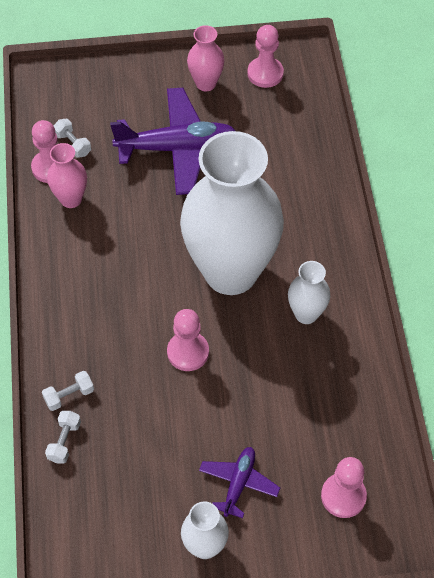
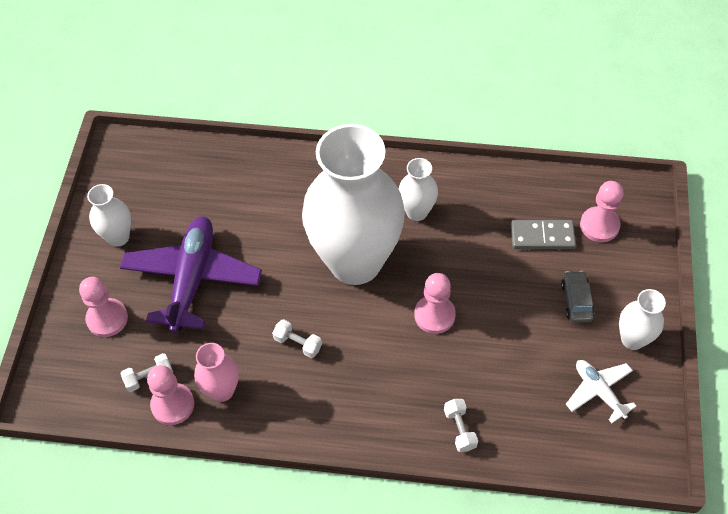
camera: 75 degrees left, 0 degrees up
white dumbbell [45,411,81,464] -> white dumbbell moved to [272,319,322,358]
pink vase [187,25,225,91] -> white vase [87,184,131,247]
purple plane [199,447,280,518] -> grey car [561,271,595,323]
pink pawn [247,25,284,88] -> pink pawn moved to [79,277,128,337]
none -> grey domino [511,220,576,249]
none -> white plane [566,360,637,423]

